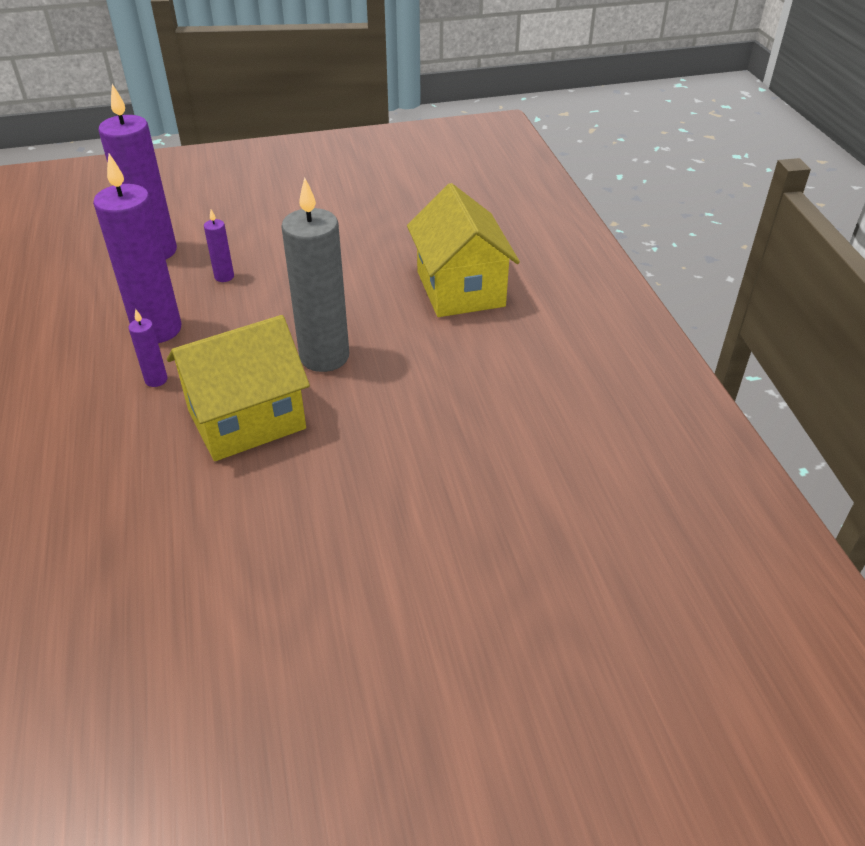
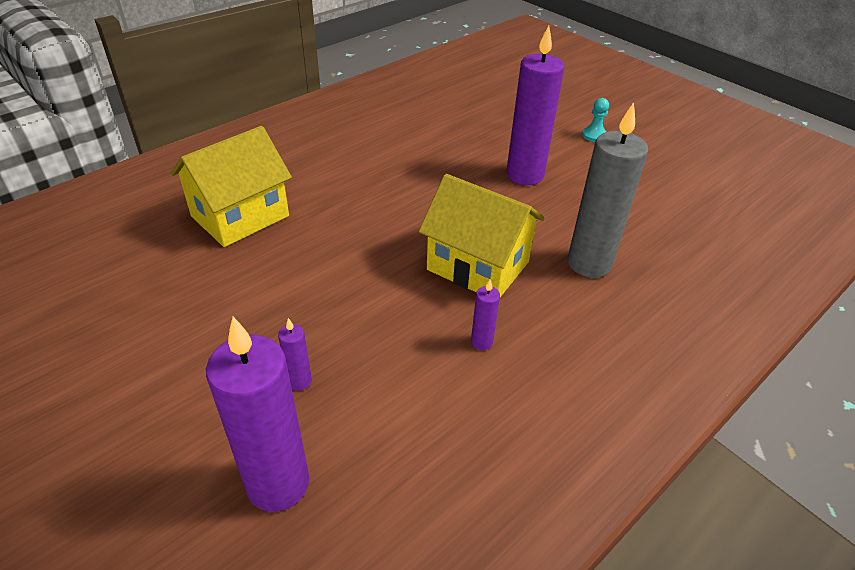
camera: 120 degrees left, 0 degrees up
purple candle [93,154,182,343] -> purple candle moved to [506,25,564,185]
grey candle [281,177,349,372] -> grey candle moved to [568,102,648,278]
none -> turquoise pawn [582,98,609,142]

